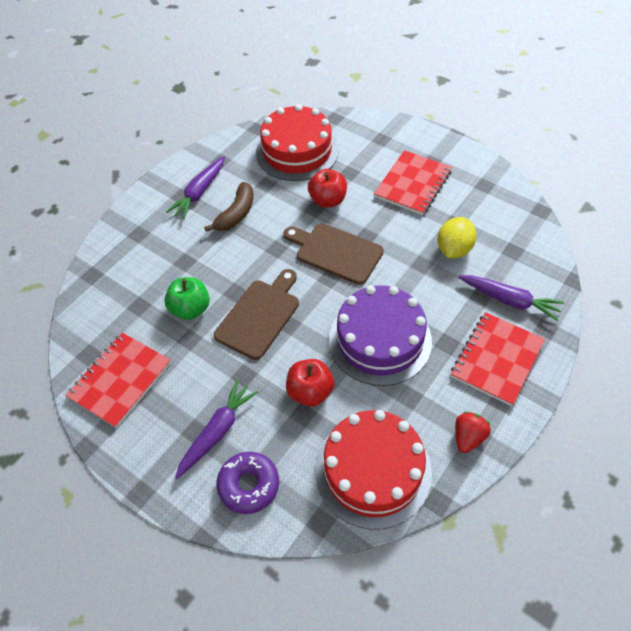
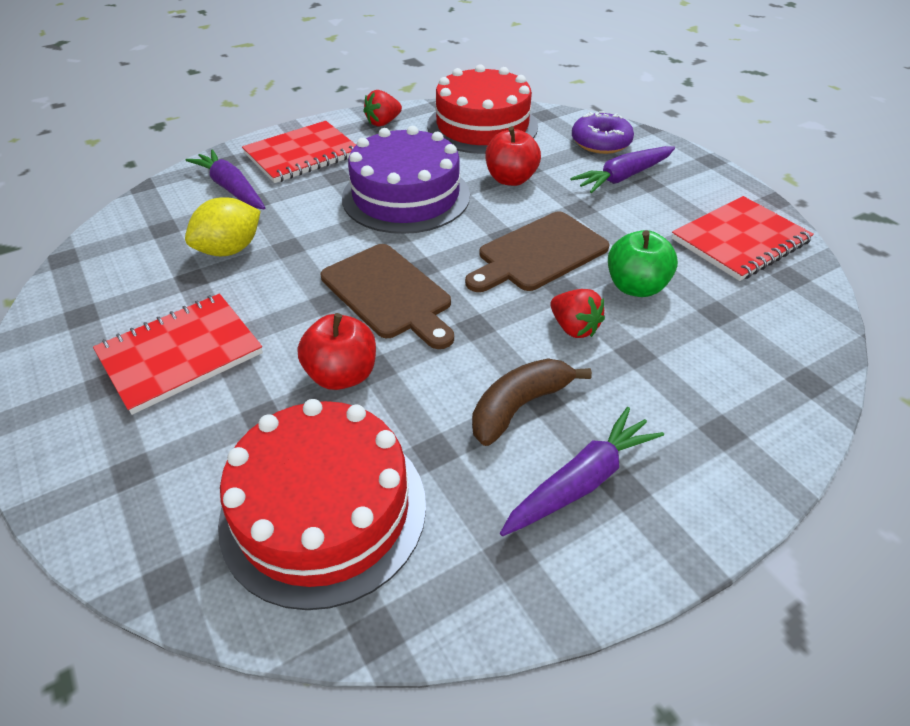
camera: 160 degrees left, 10 degrees down
none -> red strawberry [551,289,605,338]

